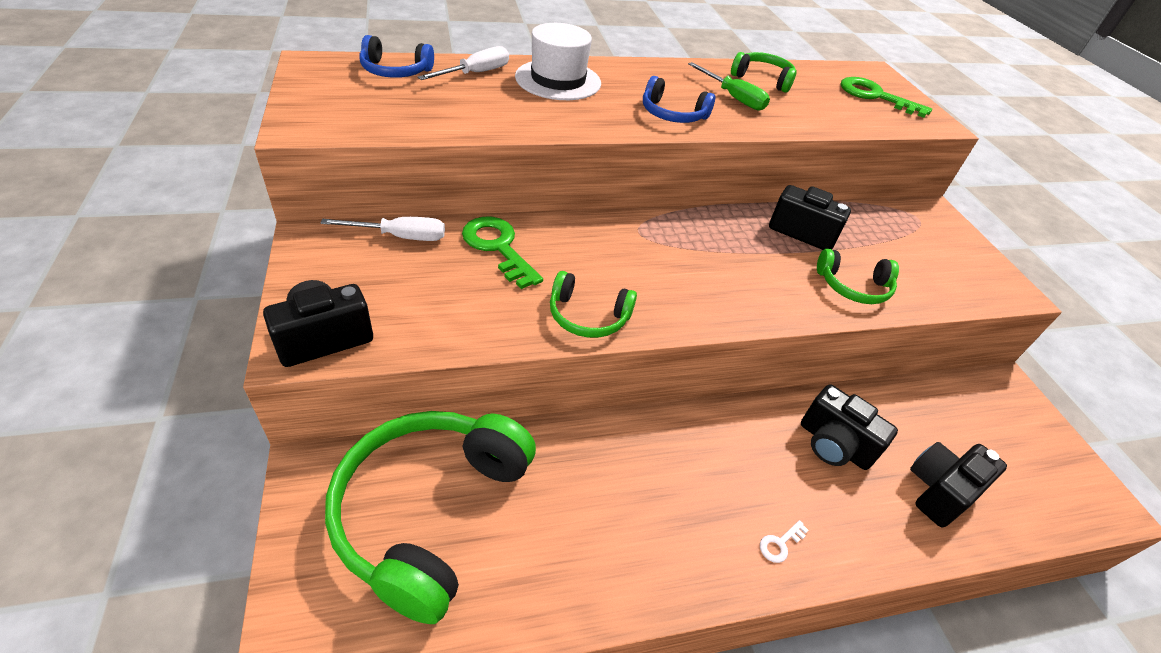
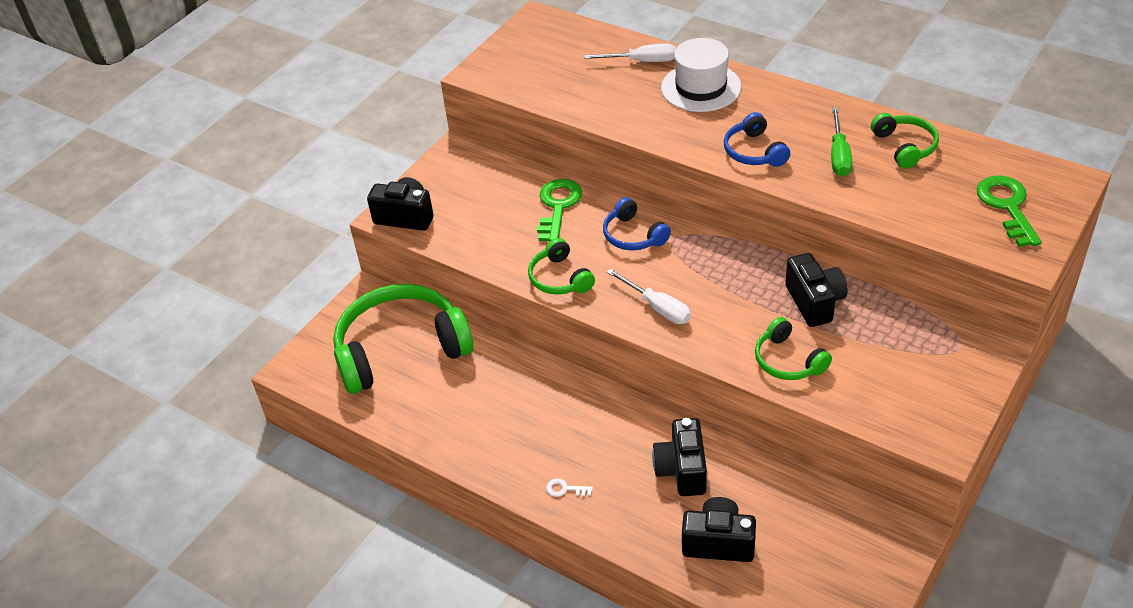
camera: 55 degrees right, 0 degrees up
white screwdriver [321,217,445,241] -> white screwdriver moved to [607,269,691,324]
blue headphones [359,35,434,78] -> blue headphones moved to [603,197,671,250]

